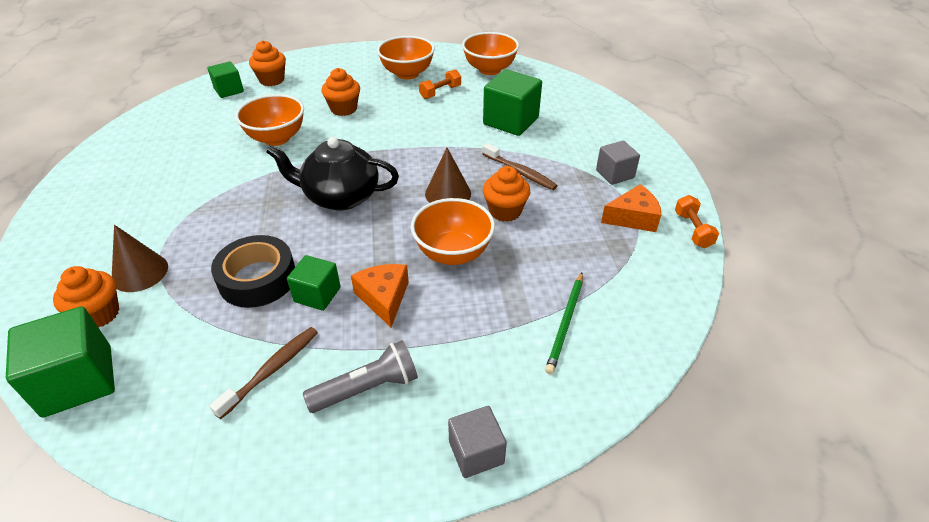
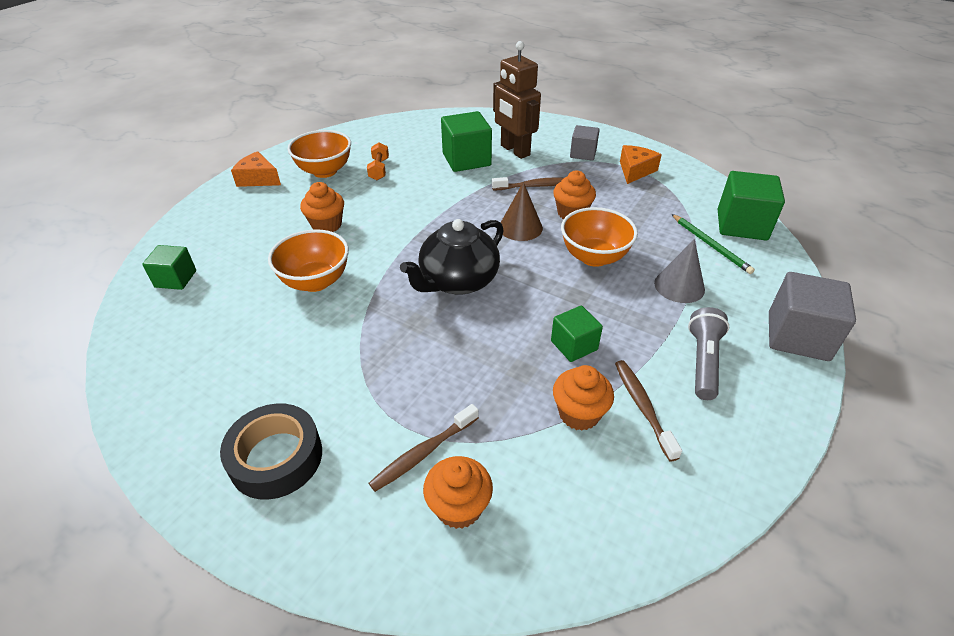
camera: 50 degrees left, 0 degrees up
green cube [6,306,115,418] -> green cube moved to [718,171,785,240]
brown cone [112,225,168,292] -> brown toothbrush [369,404,479,492]
black tape [211,235,295,308] -> black tape moved to [220,403,322,500]
orange cupcake [249,40,286,86] -> orange cupcake moved to [553,365,614,431]
orange cheese [351,264,409,327] -> orange cheese moved to [231,151,281,187]
grey cube [448,406,507,478] -> grey cube [769,272,856,361], size x1.66
orange bowl [462,32,519,75] -> none
orange dumbbell [675,195,719,248] -> none
none -> brown robot [493,41,541,159]
none -> grey cone [654,239,705,303]

